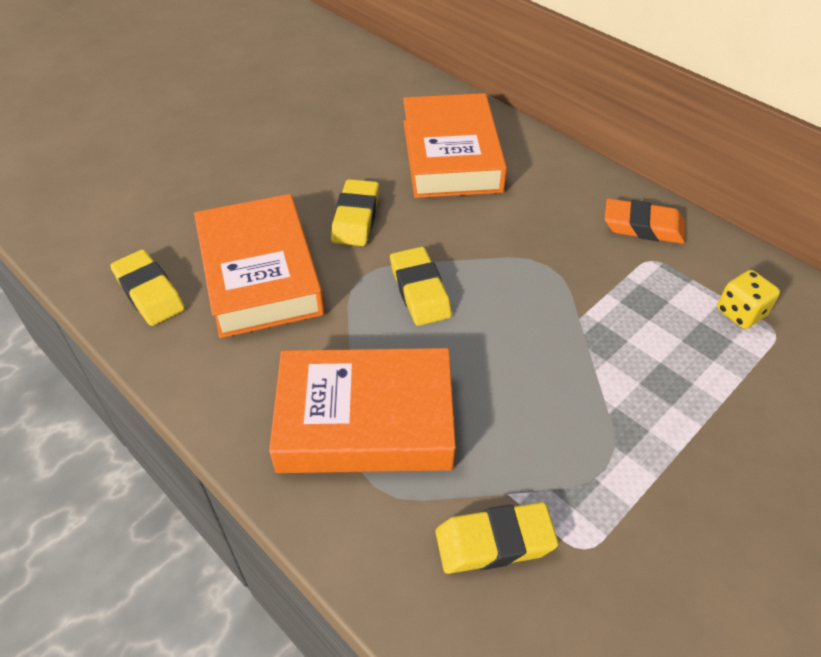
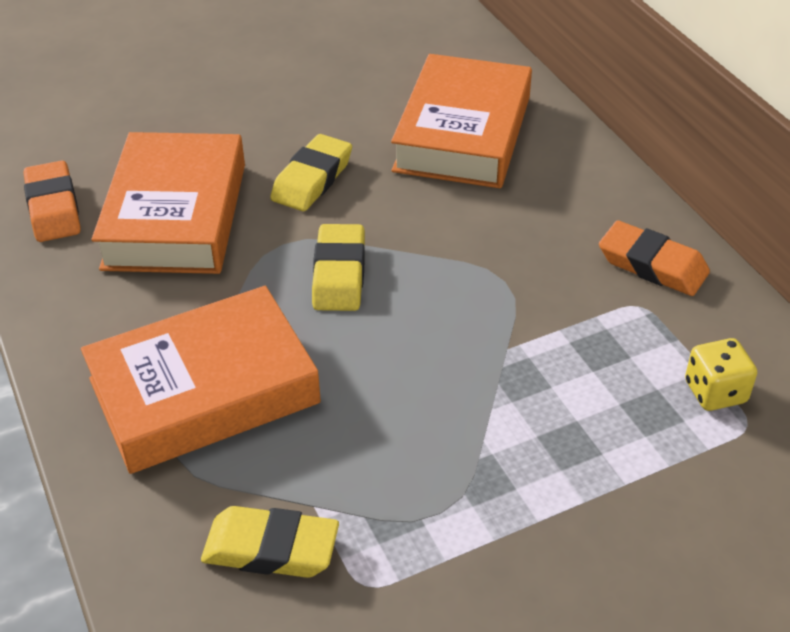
camera: 20 degrees right, 5 degrees down
yellow eraser [110,249,185,326] -> orange eraser [24,160,81,242]
orange book [269,348,456,473] -> orange book turned 45 degrees counterclockwise [81,286,321,474]

